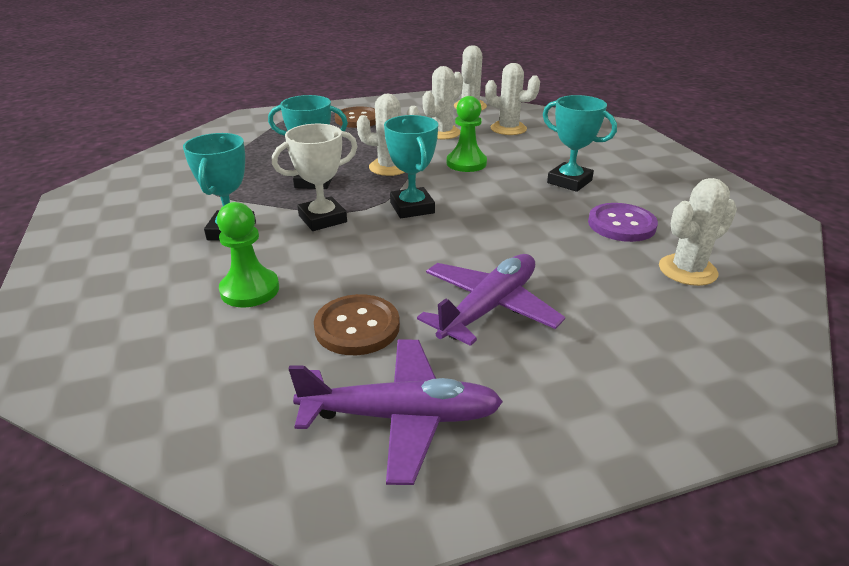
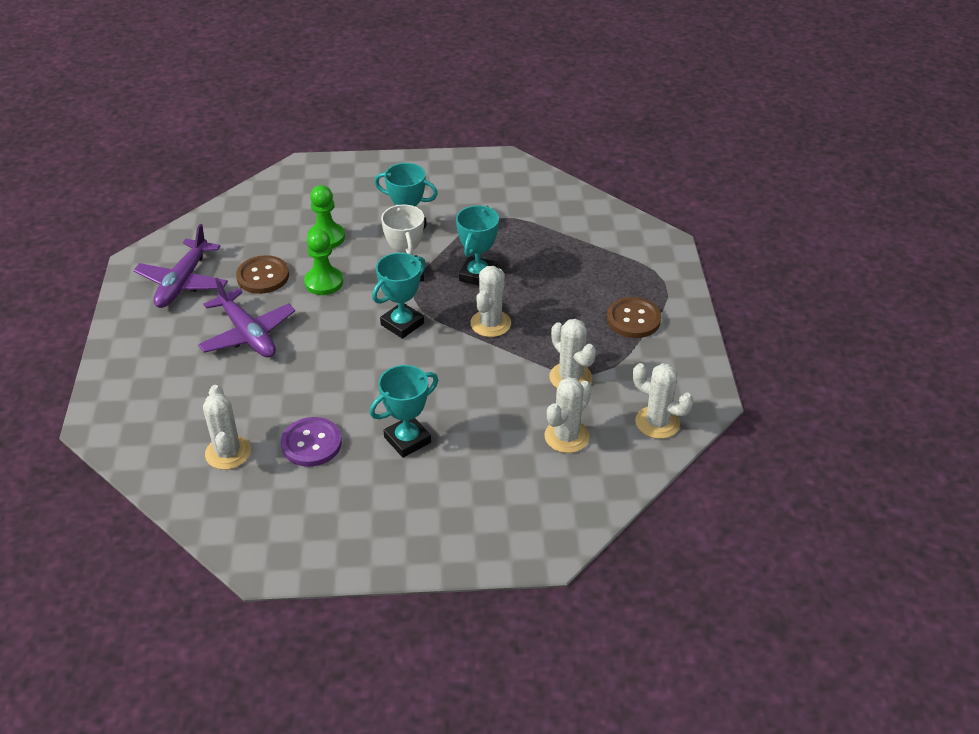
camera: 105 degrees right, 10 degrees up
turquoise trophy [384,115,438,218] -> turquoise trophy turned 45 degrees counterclockwise [372,253,426,339]
green pawn [447,96,487,172] -> green pawn moved to [304,229,343,295]

